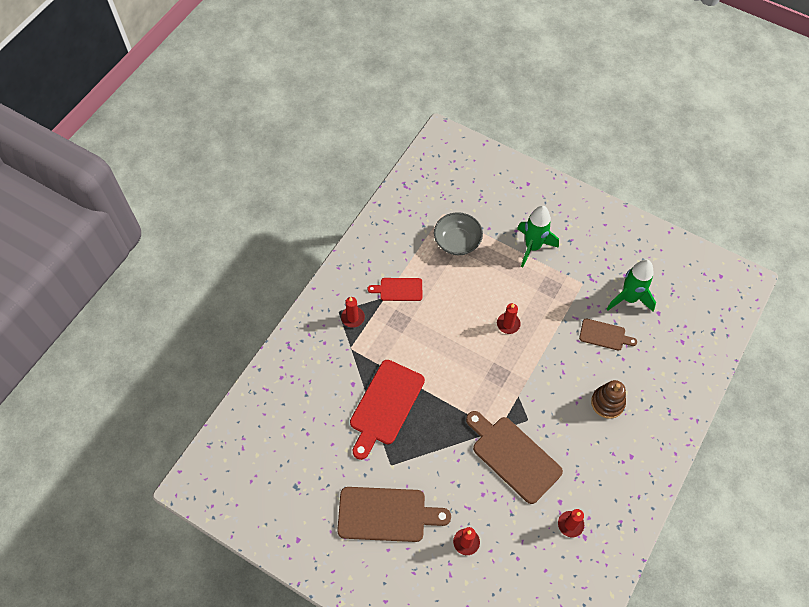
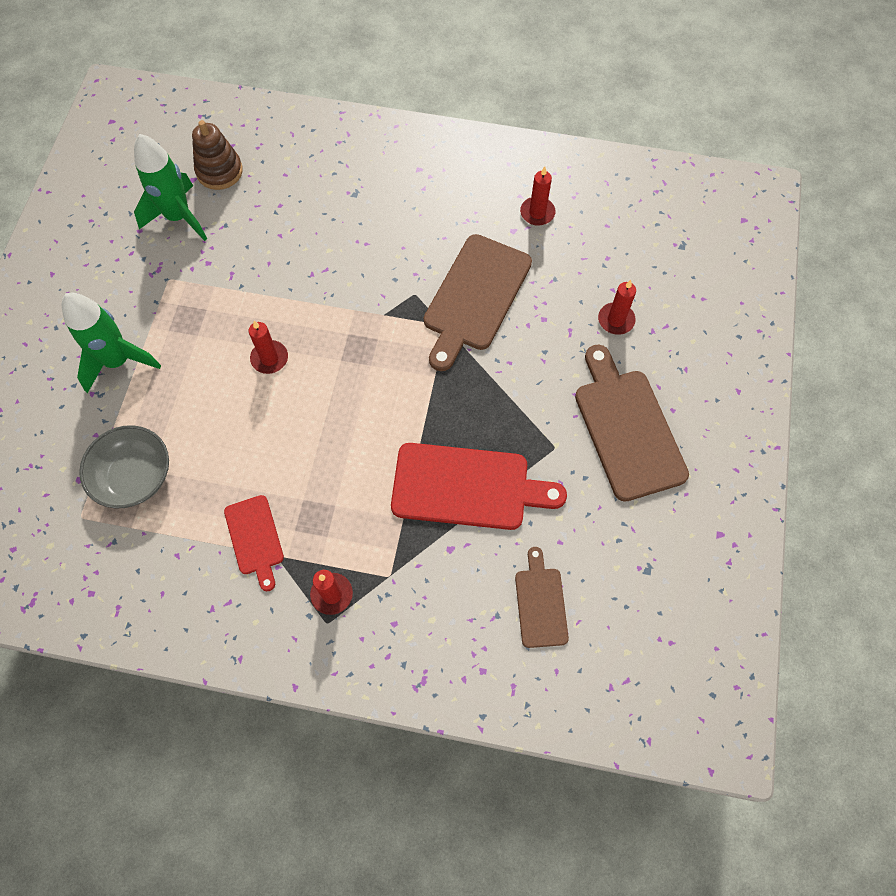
camera: 110 degrees left, 5 degrees up
brown cutting board [579,319,637,351] -> brown cutting board moved to [515,547,569,648]
brown stacking toy [591,380,626,419] -> brown stacking toy moved to [192,120,243,190]

